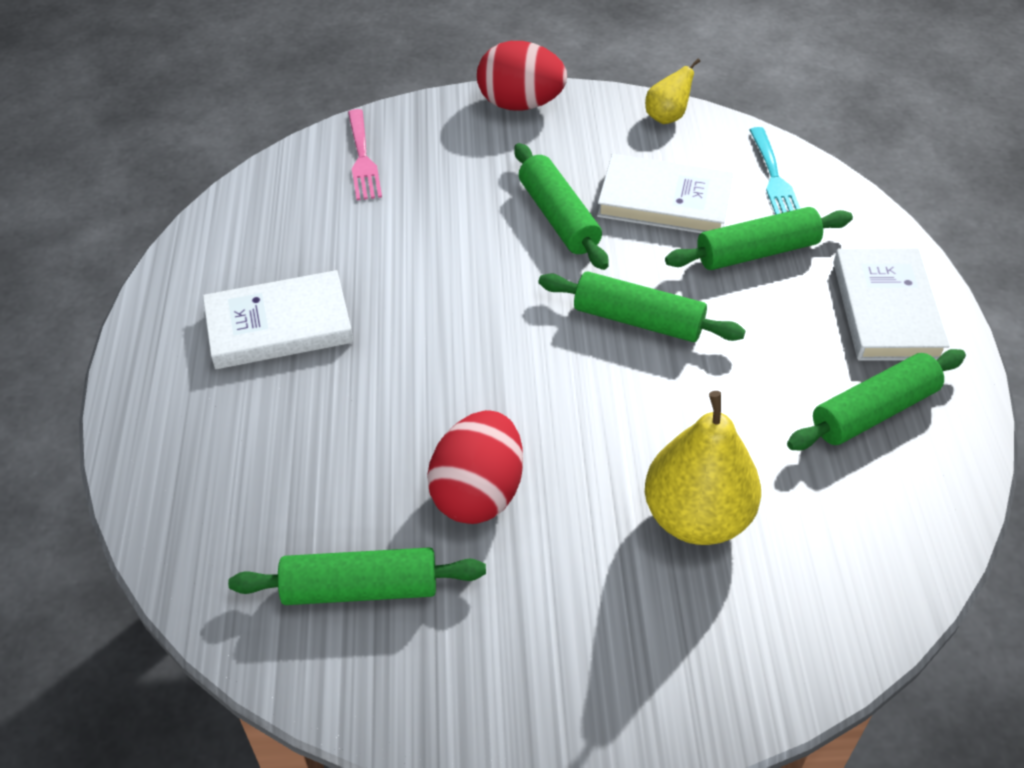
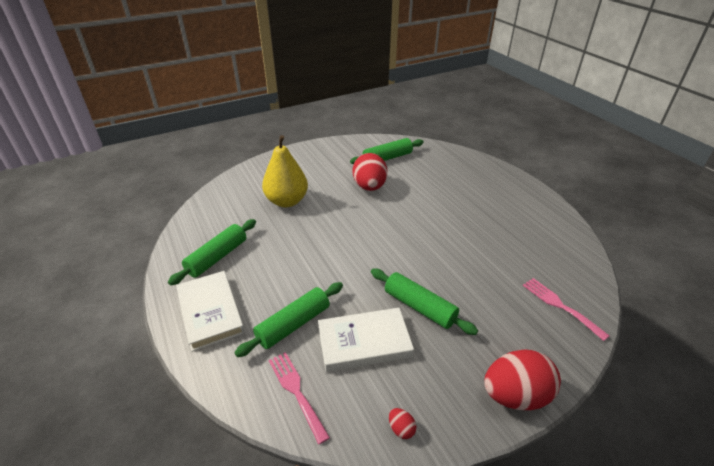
camera: 155 degrees right, 10 degrees down
white book [203,270,353,369] -> none
green rolling pin [539,271,746,342] -> none
yellow pear [645,59,700,124] -> red egg [389,408,416,439]
turquoise fork [750,127,801,215] -> pink fork [269,352,330,445]

